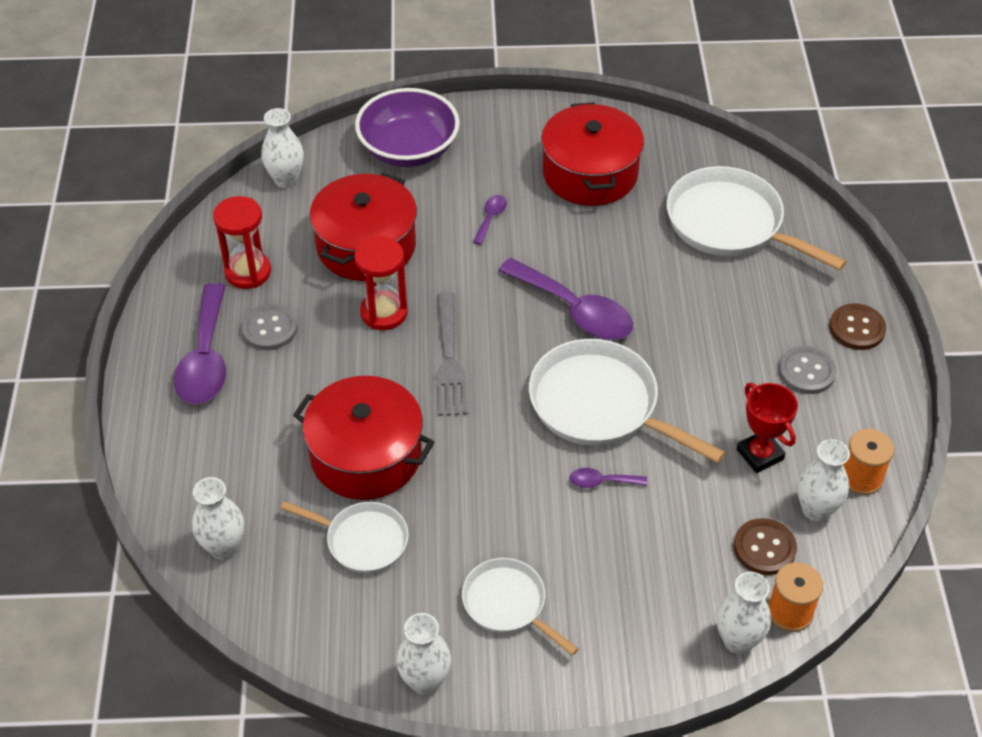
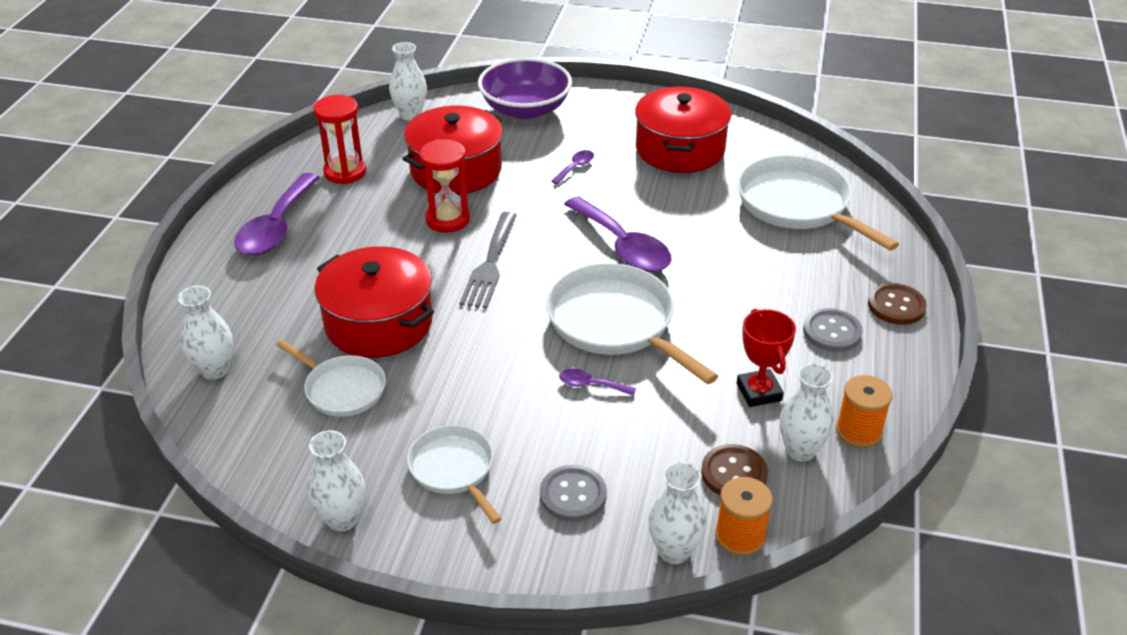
camera: 15 degrees right, 10 degrees down
grey button [241,304,297,350] -> grey button moved to [540,465,607,522]

